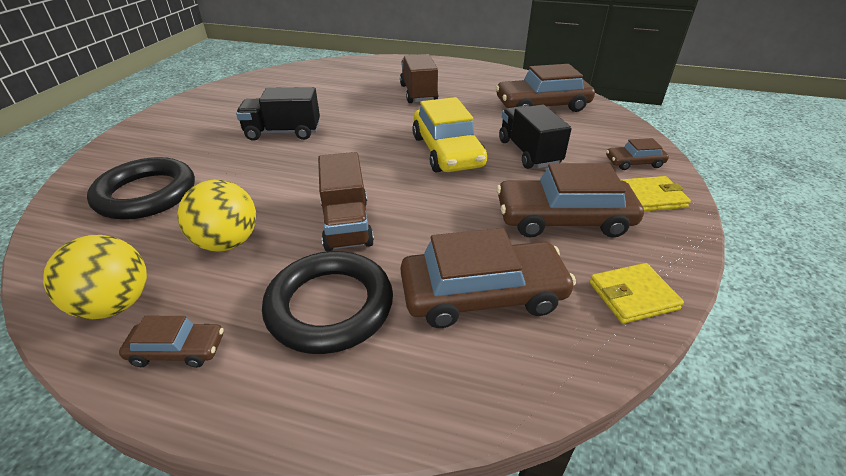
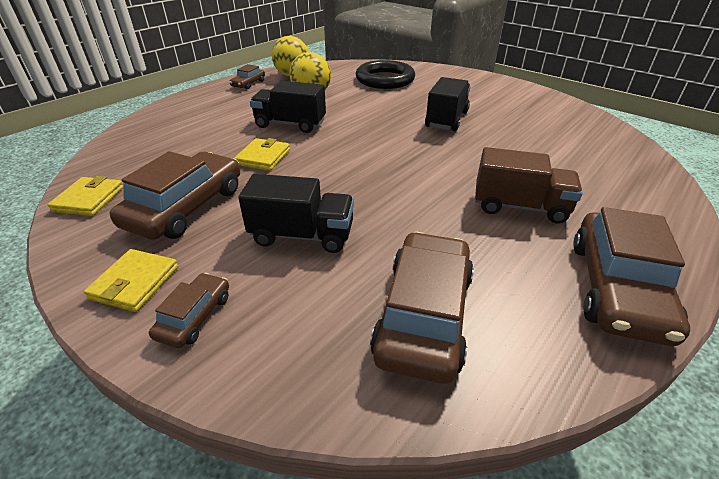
camera: 115 degrees right, 0 degrees up
black ring [262,251,393,354] -> none
brown truck [318,152,374,252] -> black truck [250,81,326,133]
brown car [401,228,576,328] -> brown car moved to [573,207,690,346]
yellow car [412,97,487,172] -> none
none -> yellow wallet [234,138,290,171]

